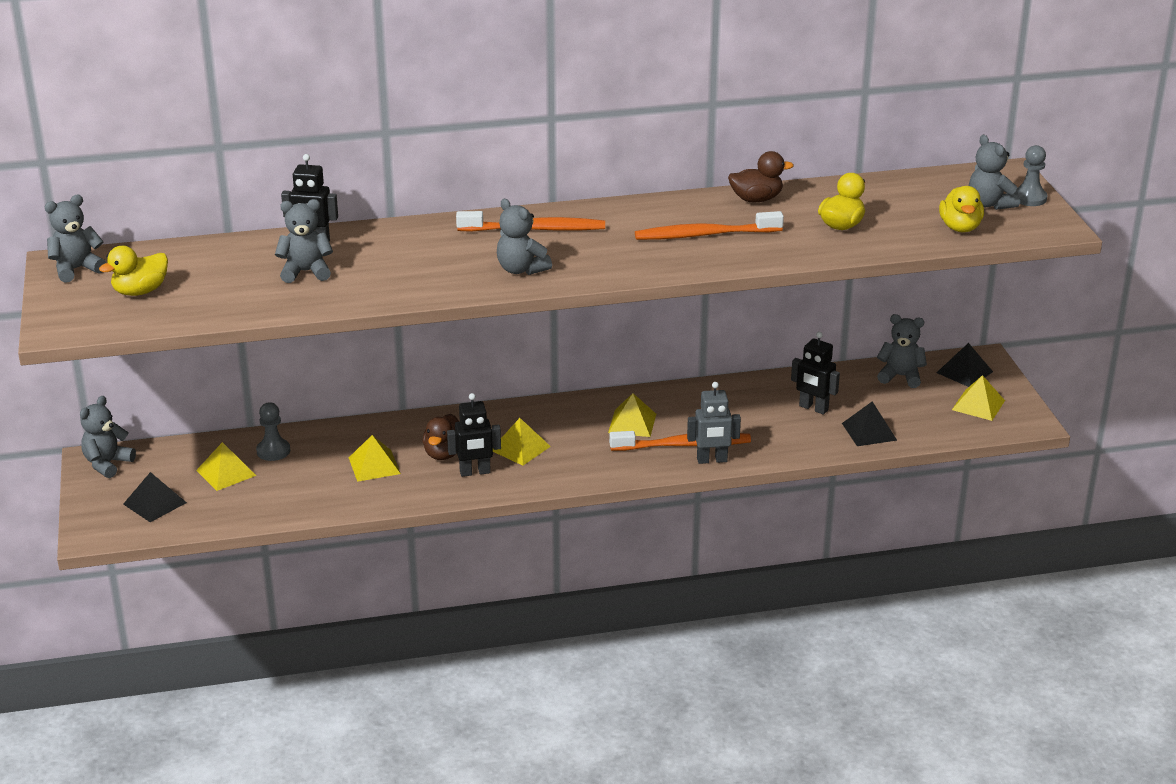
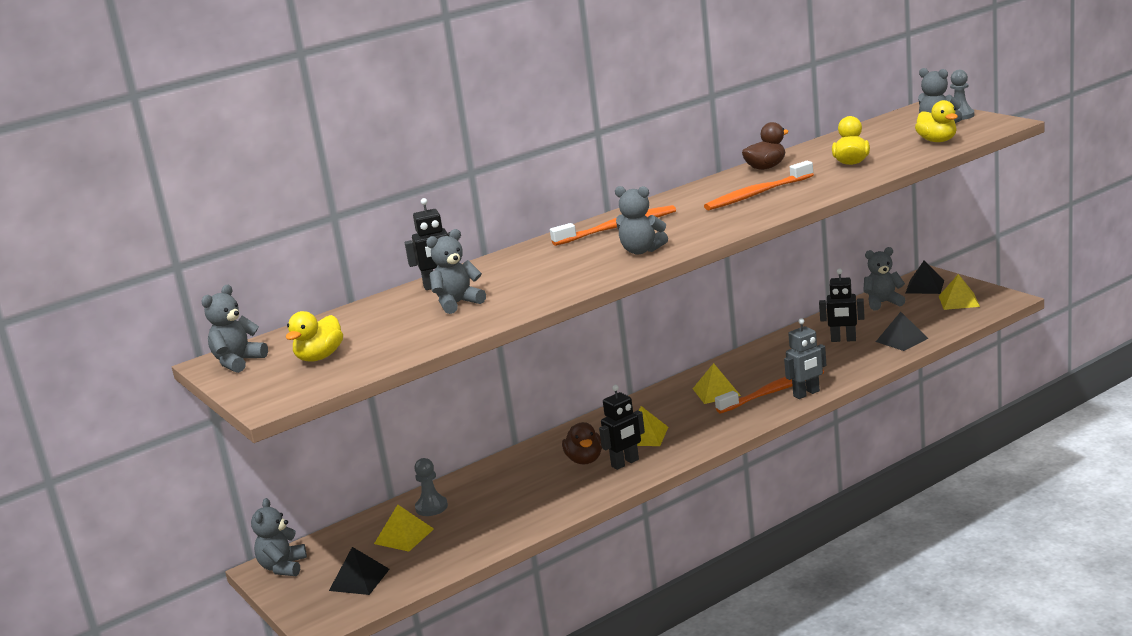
camera: 20 degrees left, 10 degrees down
yellow pyramid [349,435,401,482] -> none

